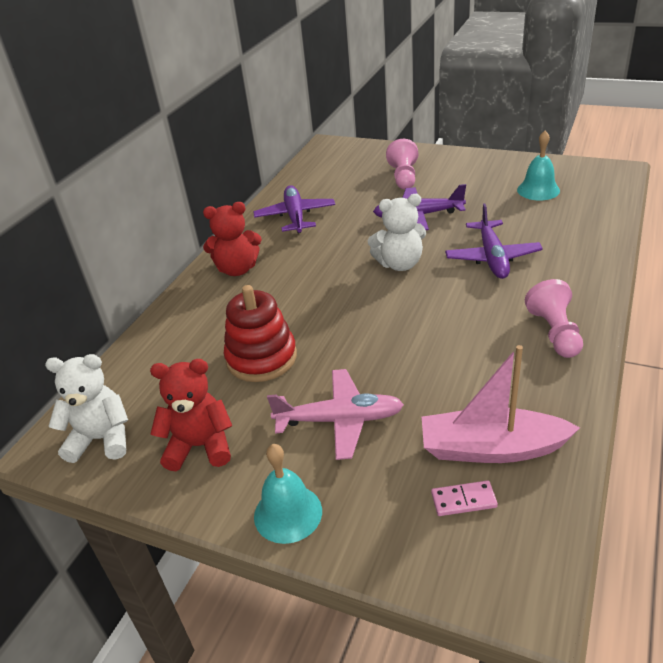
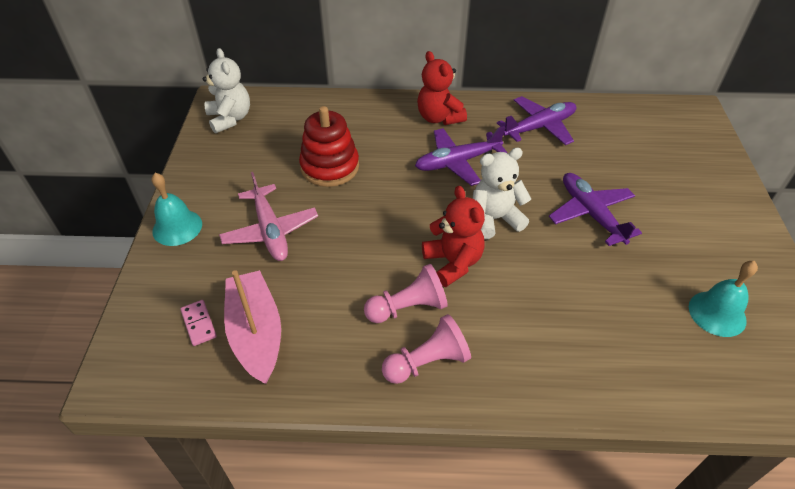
camera: 65 degrees right, 10 degrees up
red teddy bear [150,359,232,471] -> red teddy bear moved to [422,186,485,287]
white teddy bear [368,194,426,271] -> white teddy bear turned 105 degrees clockwise [473,148,531,239]
pink pawn [386,139,418,189] -> pink pawn moved to [364,264,448,323]
purple plane [445,203,543,279] -> purple plane moved to [415,126,507,186]

